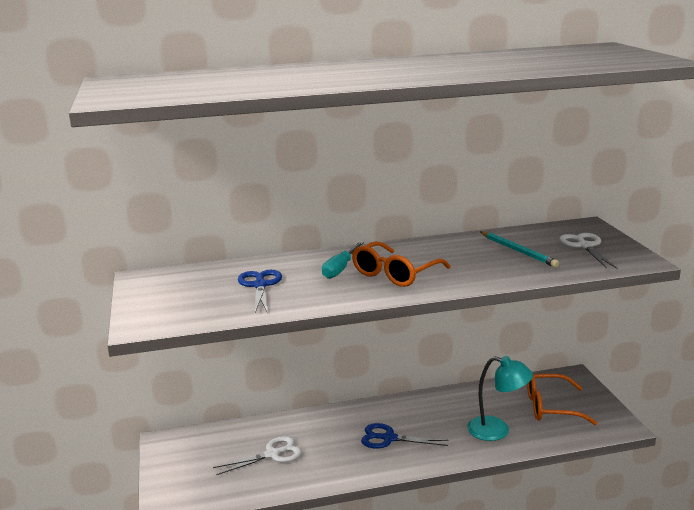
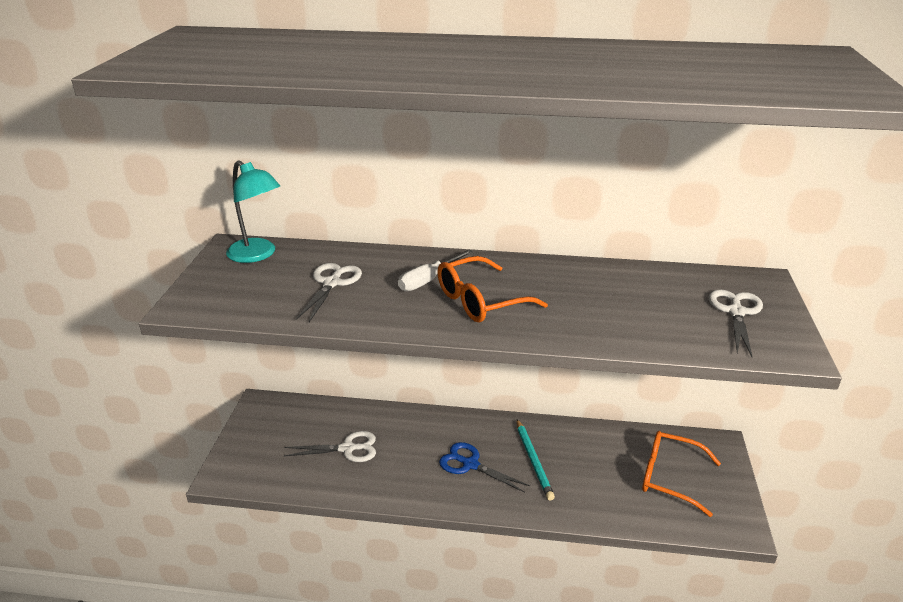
camera: 20 degrees right, 10 degrees up
blue scissors [238,270,282,314] -> white scissors [296,263,362,322]
turquoise screwdriver [322,241,364,279] -> white screwdriver [398,250,473,291]
turquoise lamp [467,356,533,441] -> turquoise lamp moved to [226,160,280,263]
turquoise pencil [480,231,560,267] -> turquoise pencil moved to [517,419,555,501]

